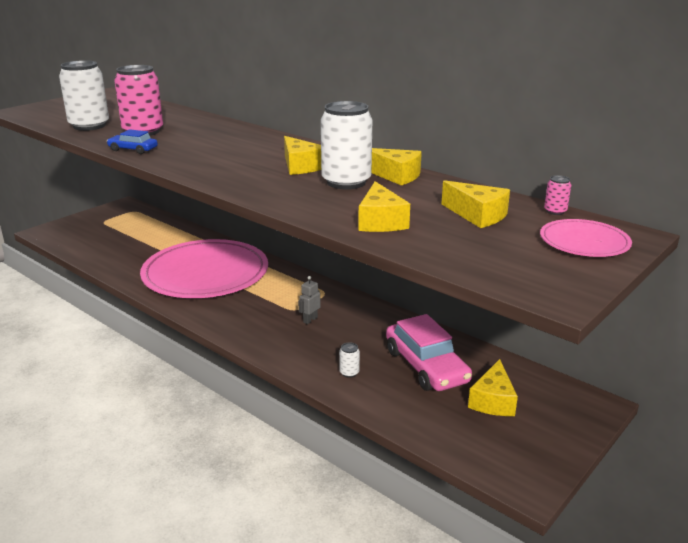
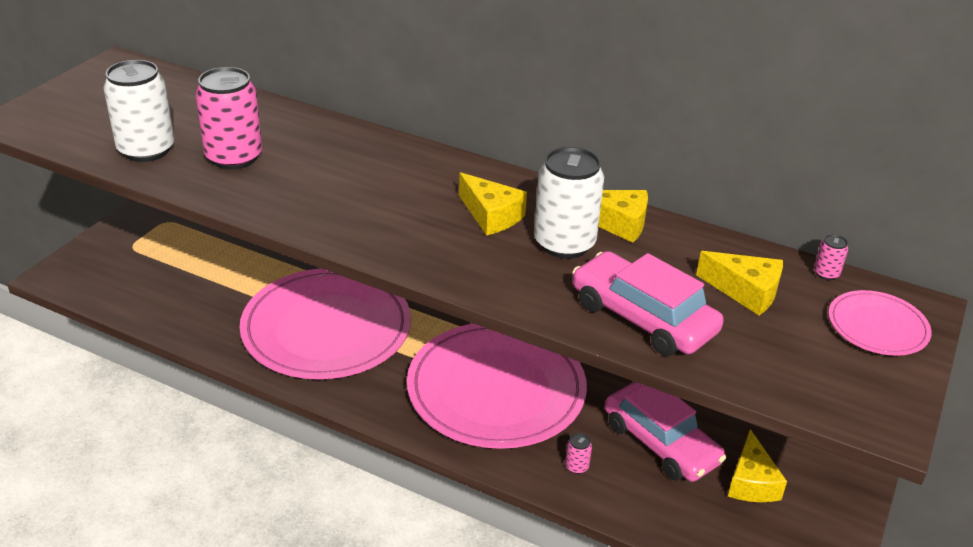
camera: 15 degrees left, 10 degrees up
blue car [107,129,158,154] -> none
grey robot [298,276,321,324] -> pink plate [407,324,587,449]
white can [339,342,360,378] -> pink can [565,433,592,474]
yellow cheese [358,181,410,232] -> pink car [572,251,724,356]

